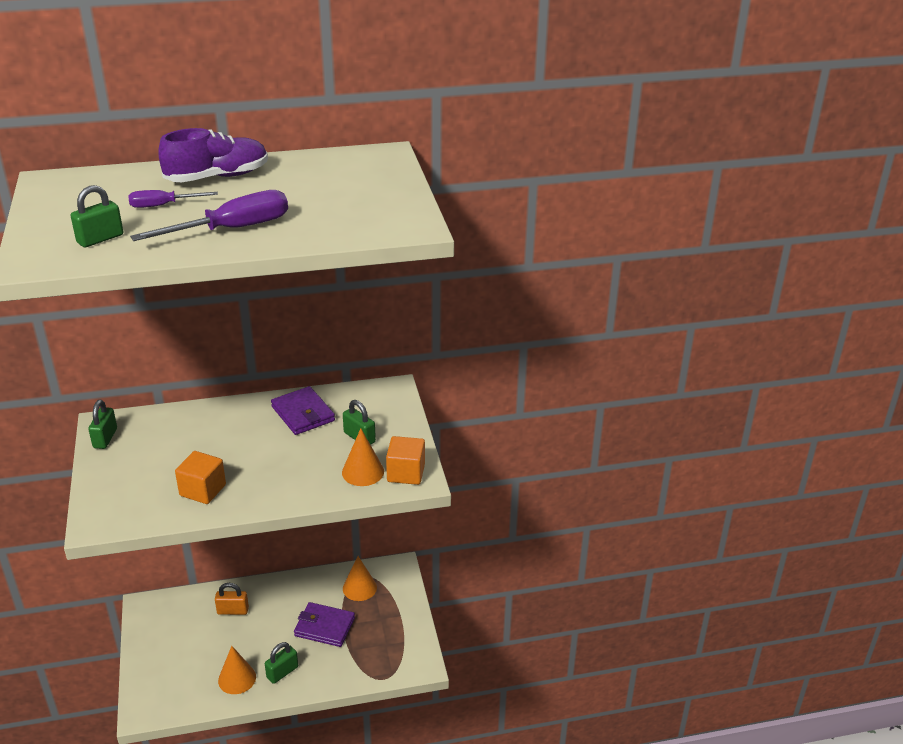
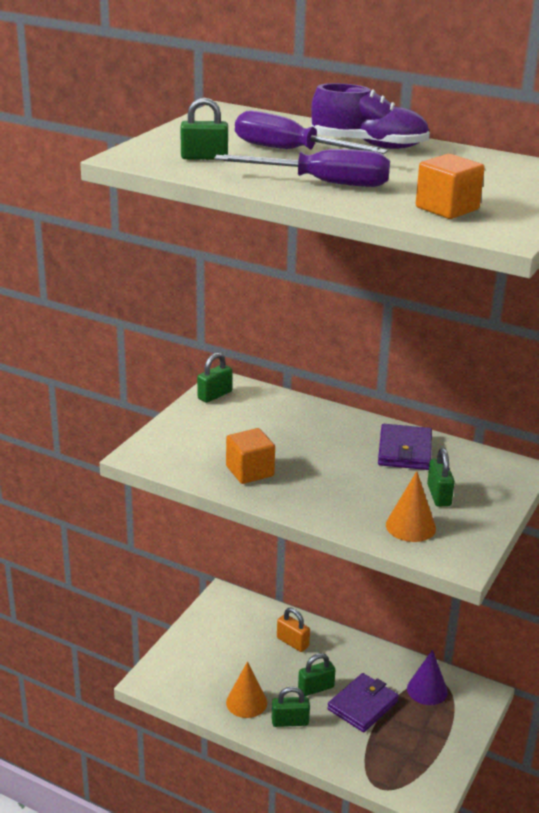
camera: 40 degrees right, 5 degrees down
purple screwdriver [128,190,218,208] -> purple screwdriver [235,110,388,154], size x1.76
purple wallet [294,602,355,647] -> purple wallet turned 75 degrees clockwise [327,673,399,732]
orange cone [343,556,377,601] -> purple cone [407,650,448,705]
orange cube [386,436,425,485] -> orange cube moved to [416,154,485,219]
none -> green padlock [298,653,335,696]

